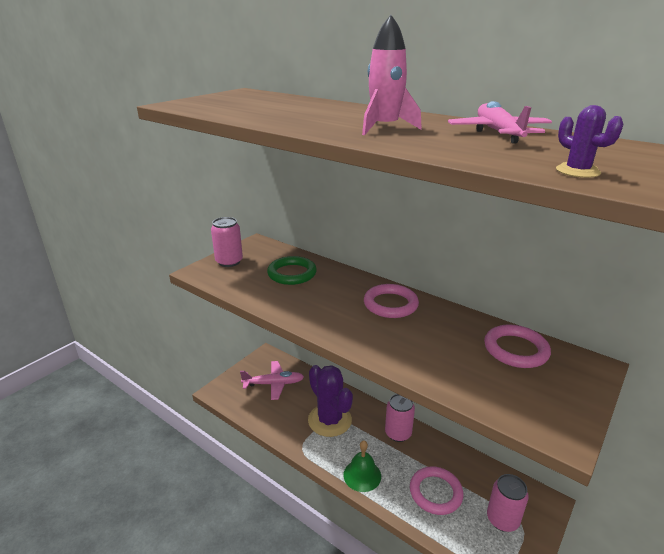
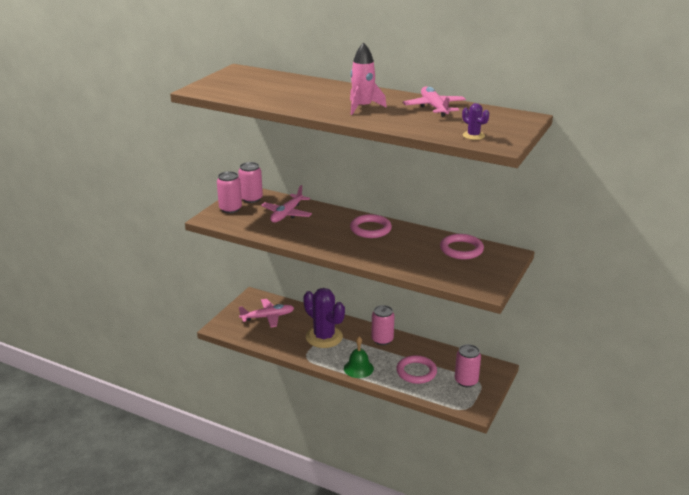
camera: 10 degrees left, 0 degrees up
green ring [267,256,317,285] -> pink plane [261,185,312,223]
none -> pink can [238,162,263,203]

